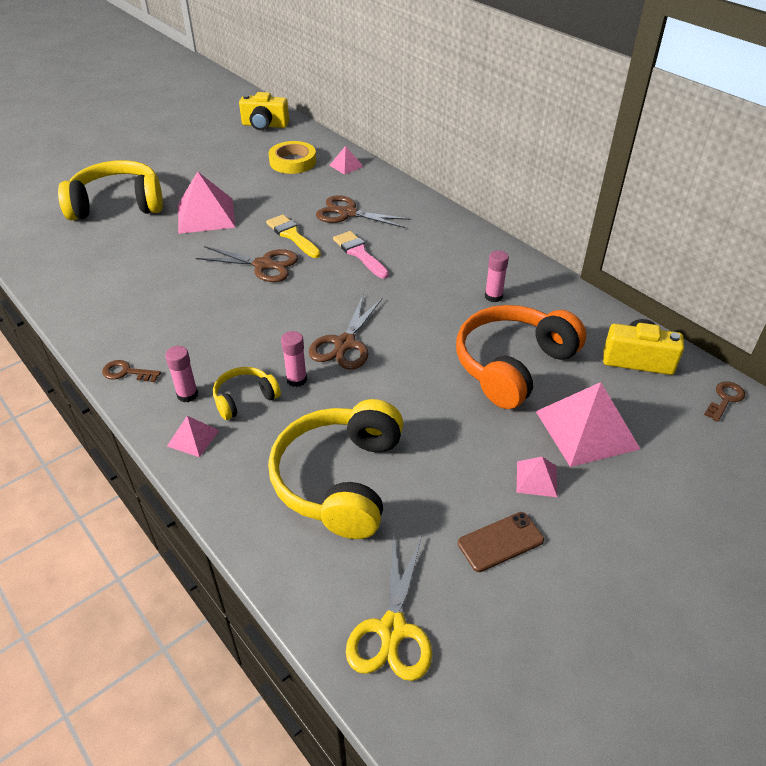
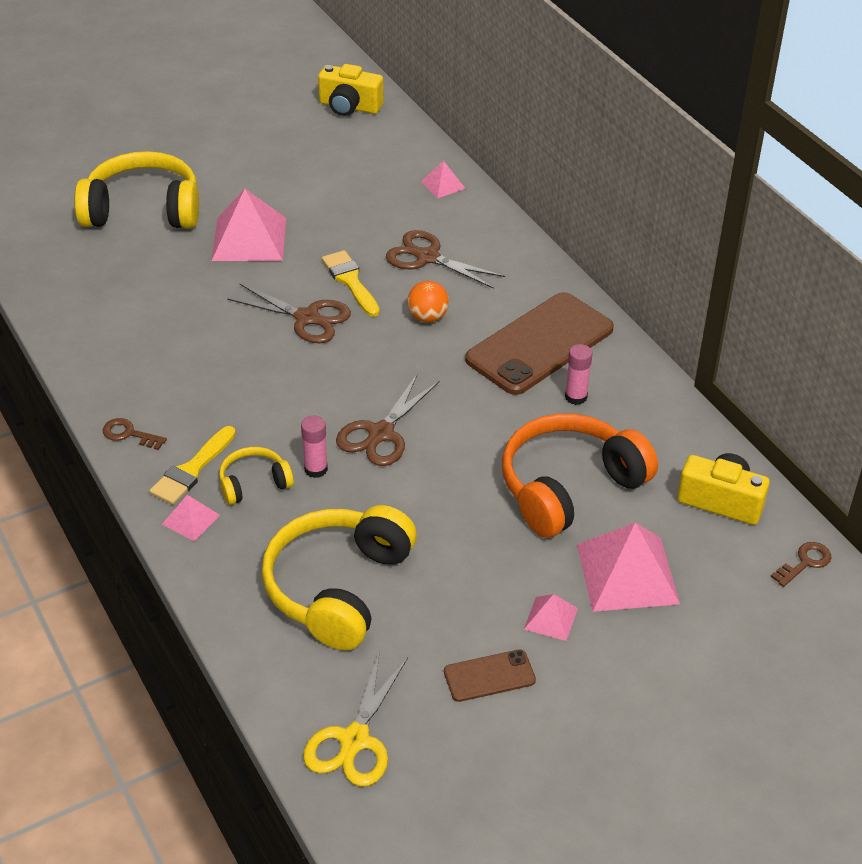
camera: 10 degrees right, 0 degrees up
pink glue stick [165,346,198,402] -> yellow brush [149,426,236,505]
yellow tape [269,141,316,174] -> none
pink brush [333,231,389,279] -> orange ball [407,281,449,322]
none -> brown phone [465,292,614,395]

